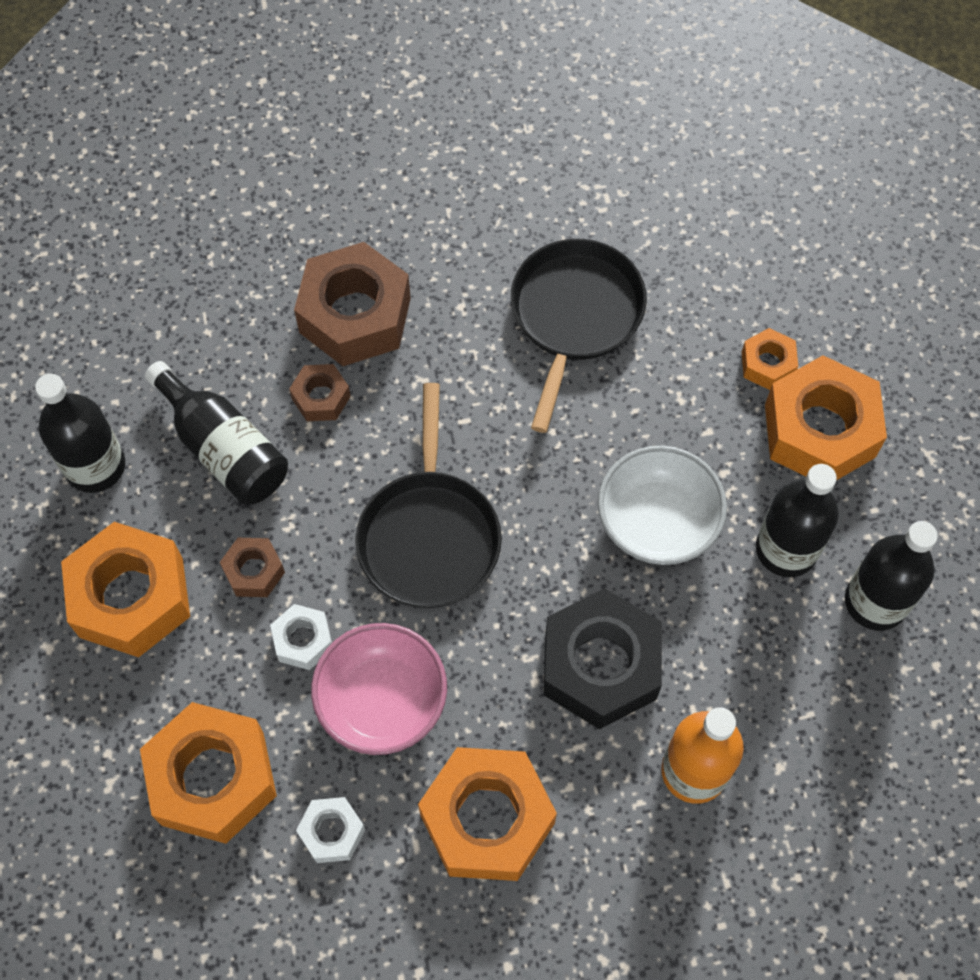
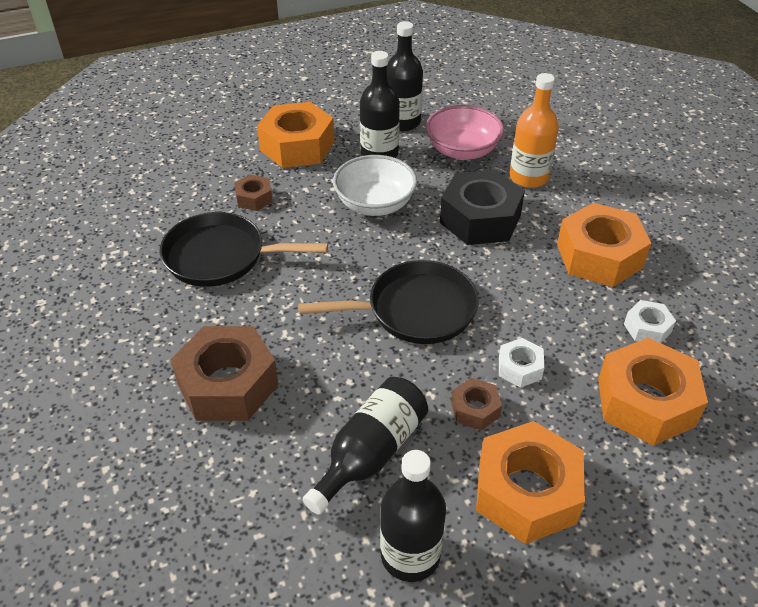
camera: 100 degrees left, 20 degrees down
brown nut [289,364,351,421] -> brown nut moved to [234,175,273,211]
pink bowl [311,623,447,755] -> pink bowl moved to [426,105,504,160]
orange nut [742,328,798,390] -> none

